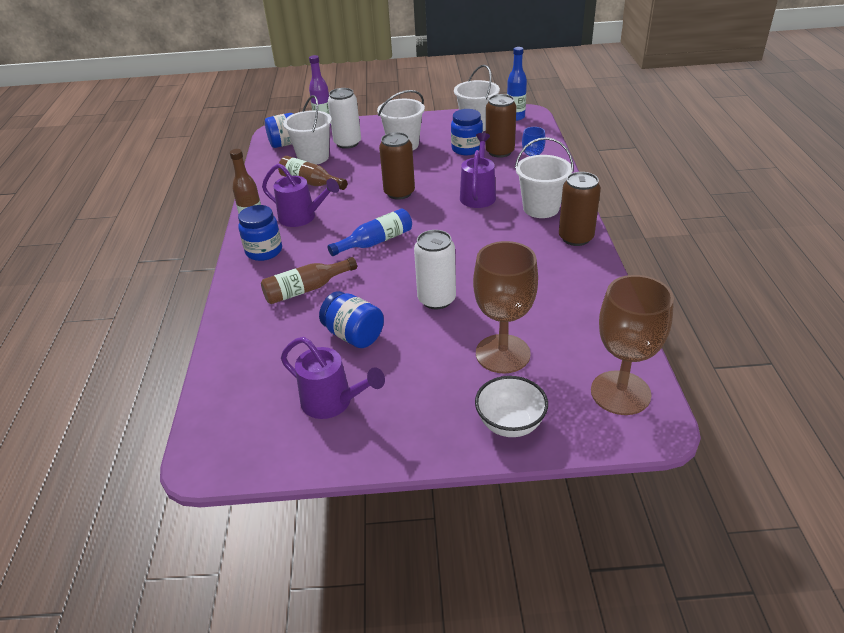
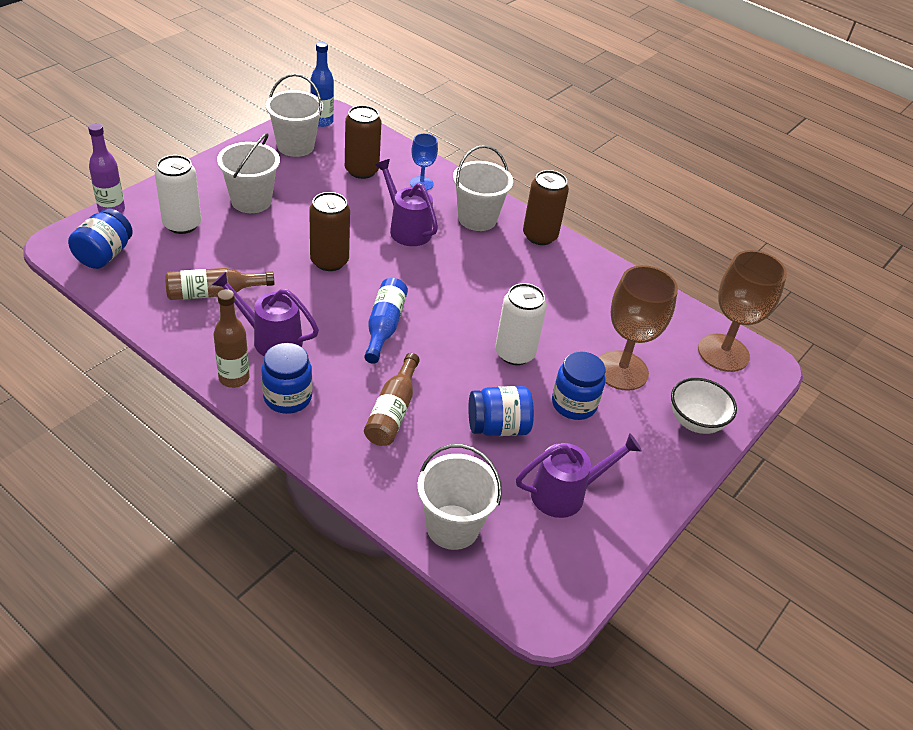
camera: 55 degrees left, 5 degrees up
purple watering can [262,163,339,227] -> purple watering can turned 135 degrees counterclockwise [212,272,319,356]
white bucket [283,95,332,165] -> white bucket moved to [417,444,502,550]
blue jar [451,109,483,155] -> blue jar moved to [552,352,606,420]

